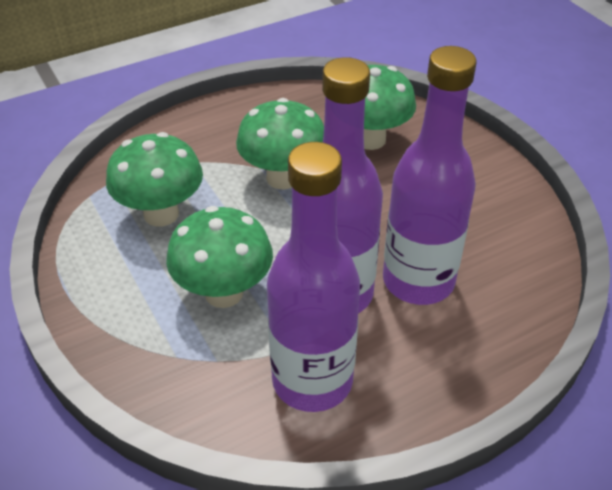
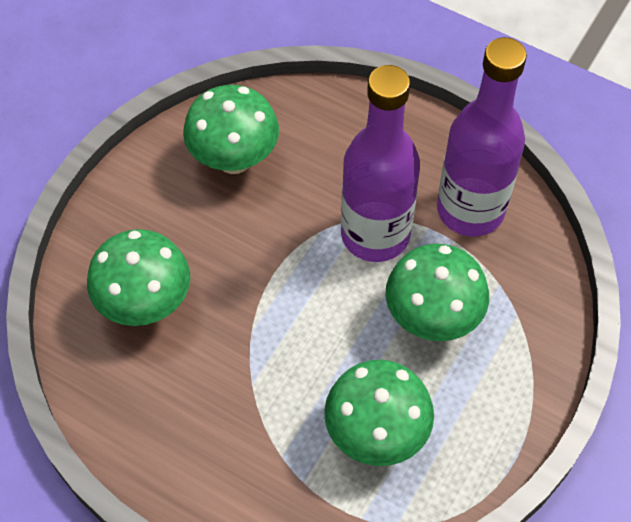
camera: 120 degrees left, 15 degrees up
green mushroom [236,98,324,189] -> green mushroom moved to [183,85,279,174]
purple bottle [383,46,477,305] -> none

